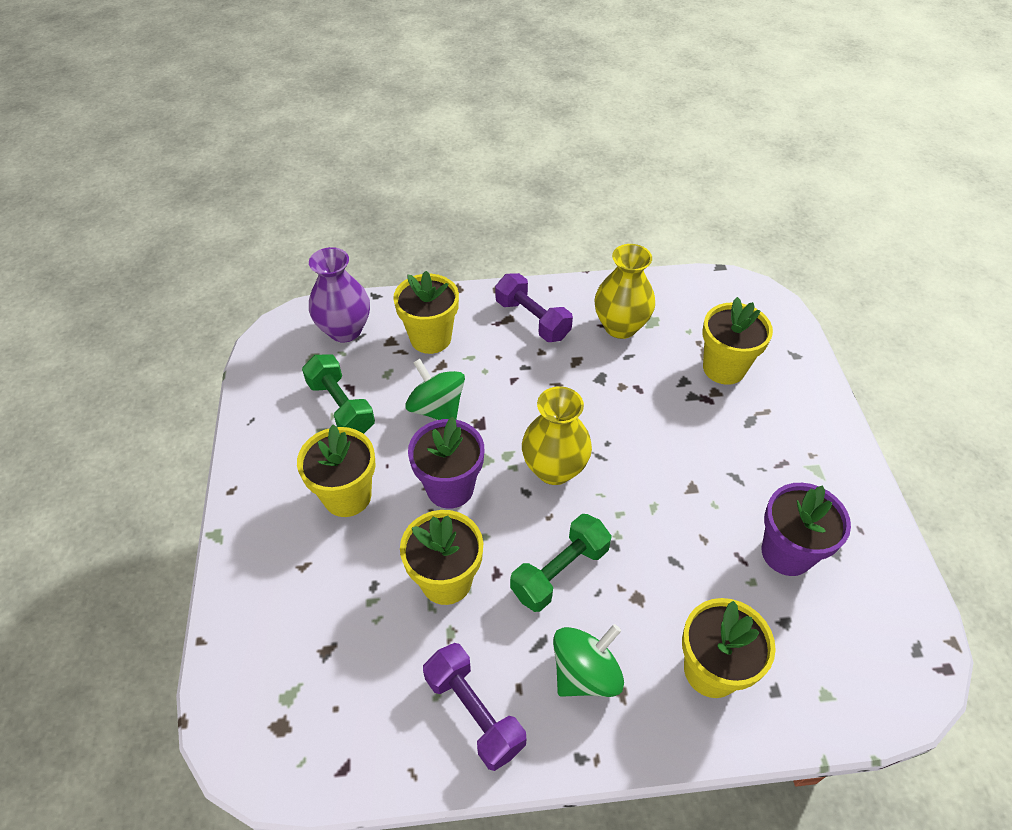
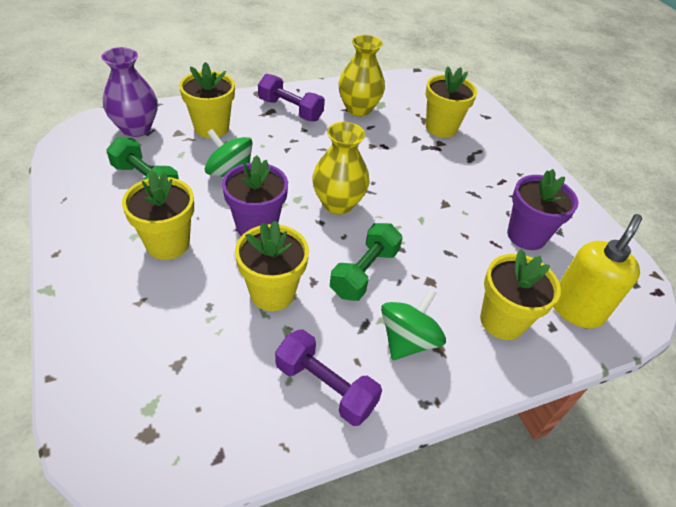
camera: 20 degrees left, 5 degrees down
none -> yellow soap dispenser [553,214,642,328]

